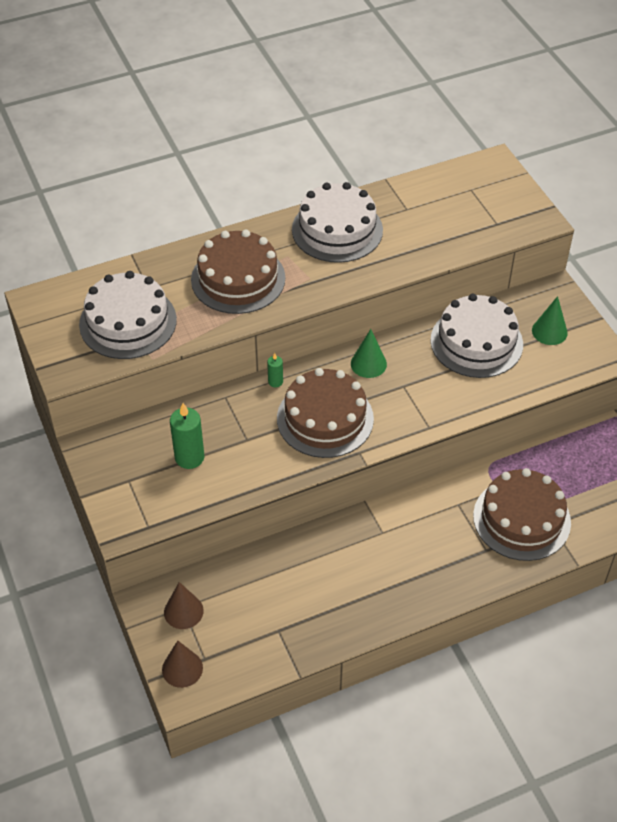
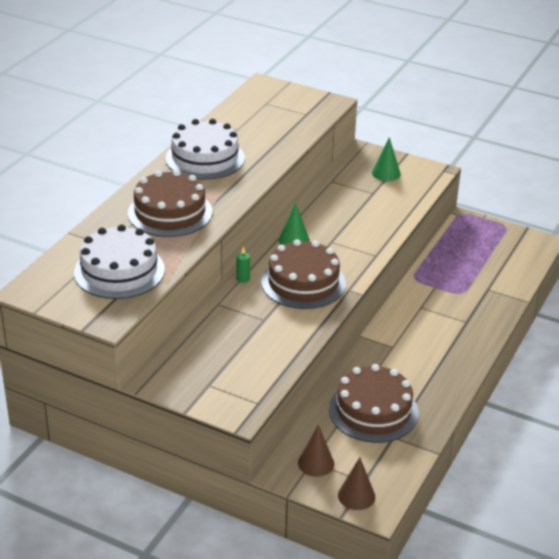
camera: 40 degrees left, 15 degrees down
green candle [170,403,204,469] -> none
white cake [430,294,523,378] -> none
brown cake [473,468,571,561] -> brown cake moved to [329,364,419,443]

